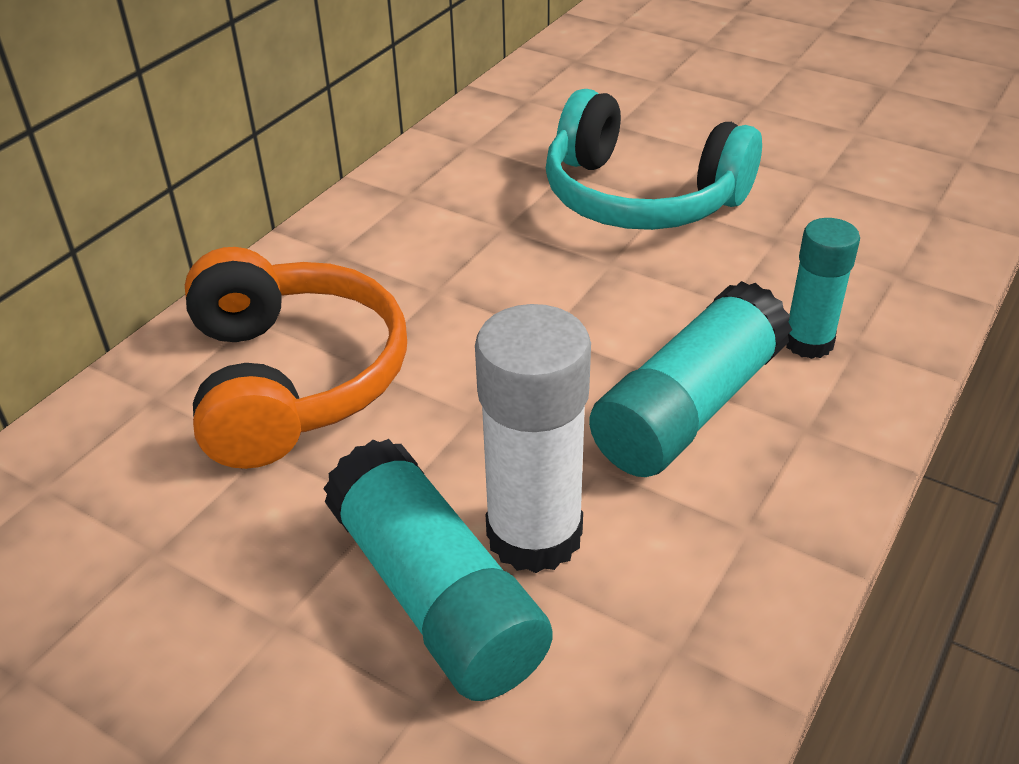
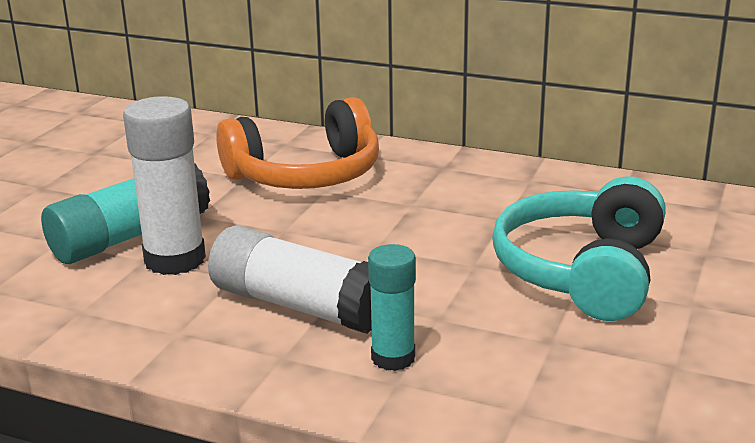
camera: 80 degrees right, 15 degrees down
turquoise glue stick [589,281,792,477] -> white glue stick [208,226,372,334]

